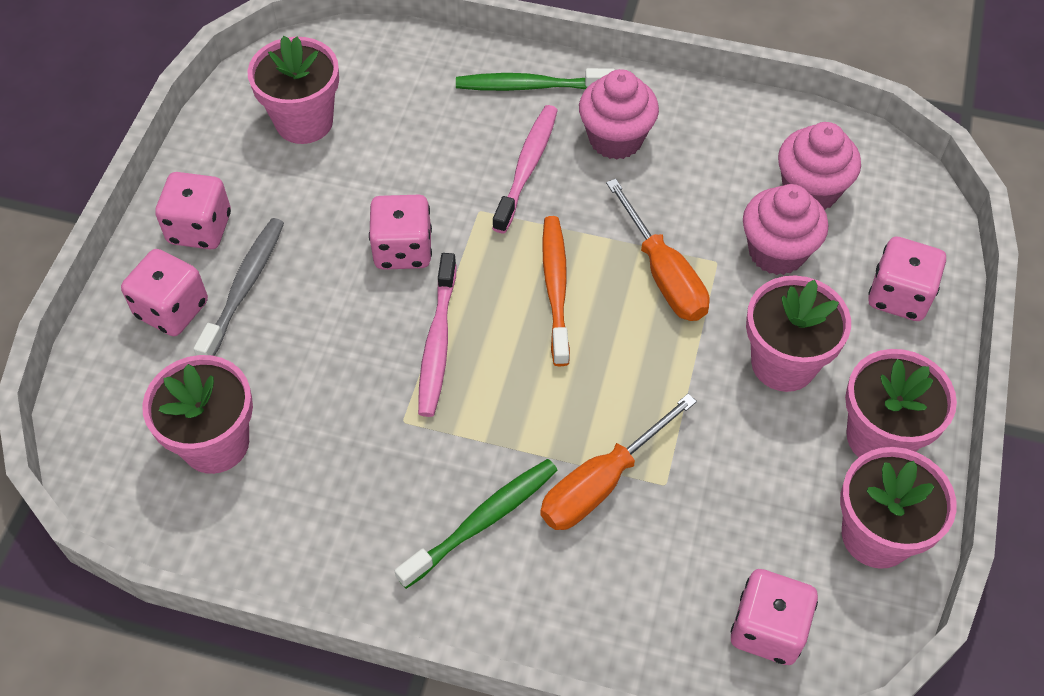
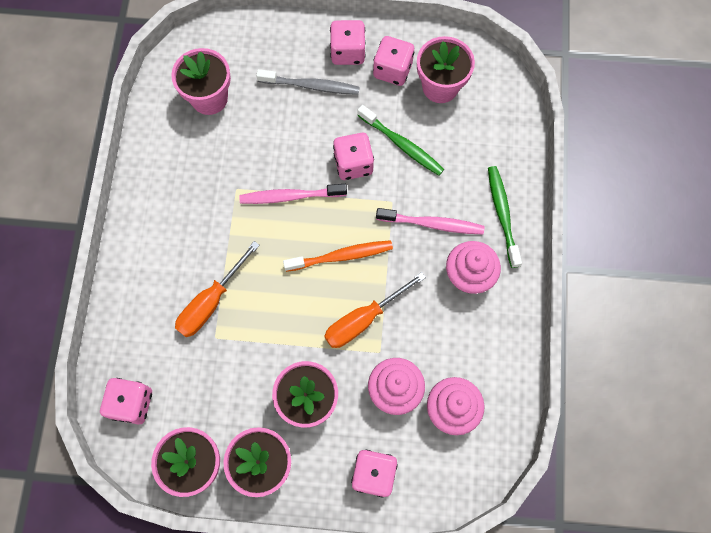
camera: 80 degrees right, 15 degrees up
pink dice [121,249,208,336] -> pink dice moved to [373,36,414,86]
green toothbrush [395,459,558,589] -> green toothbrush moved to [357,105,444,176]
orange screwdriver [540,394,697,530] -> orange screwdriver turned 90 degrees counterclockwise [175,241,260,337]

